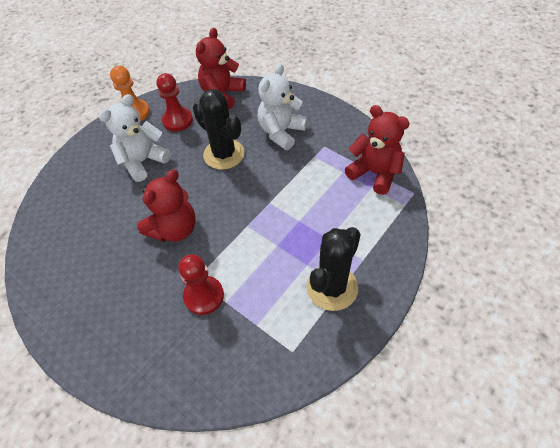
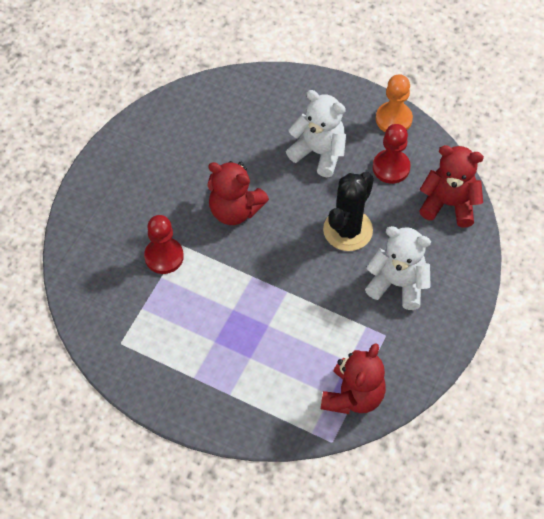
camera: 75 degrees right, 5 degrees up
black cactus [307,227,361,311] -> none

